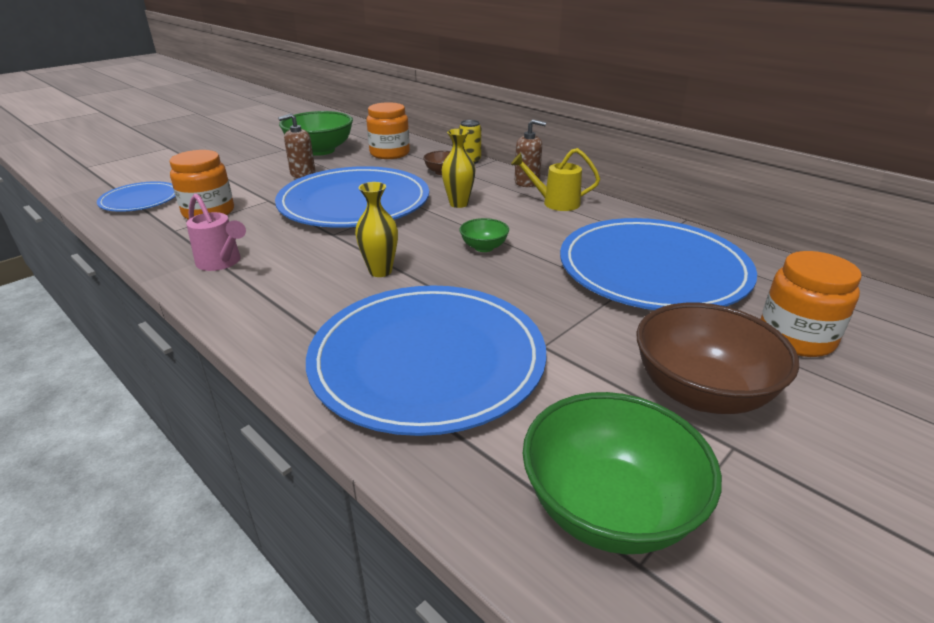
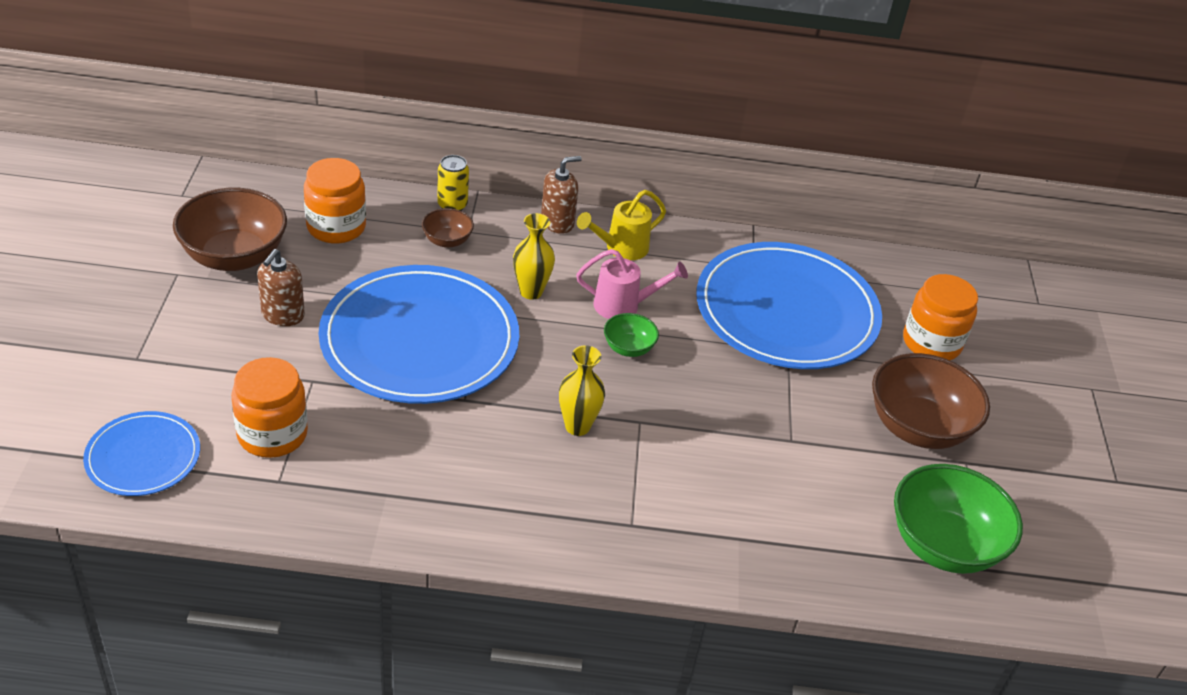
camera: 45 degrees left, 10 degrees up
pink watering can [186,194,246,271] -> pink watering can moved to [576,249,688,319]
green bowl [279,111,353,156] -> brown bowl [173,188,287,271]
blue plate [306,285,546,436] -> none

